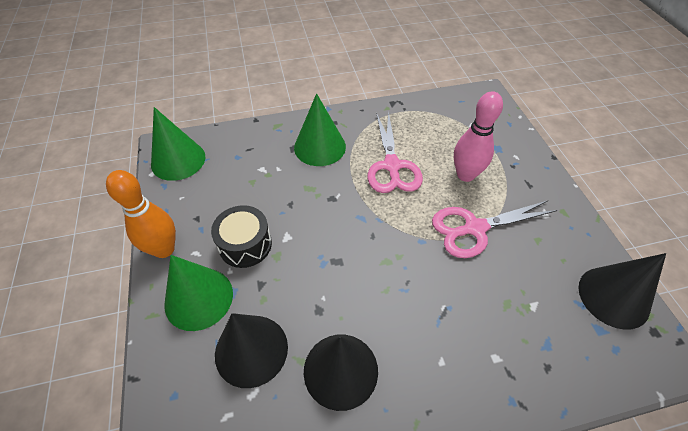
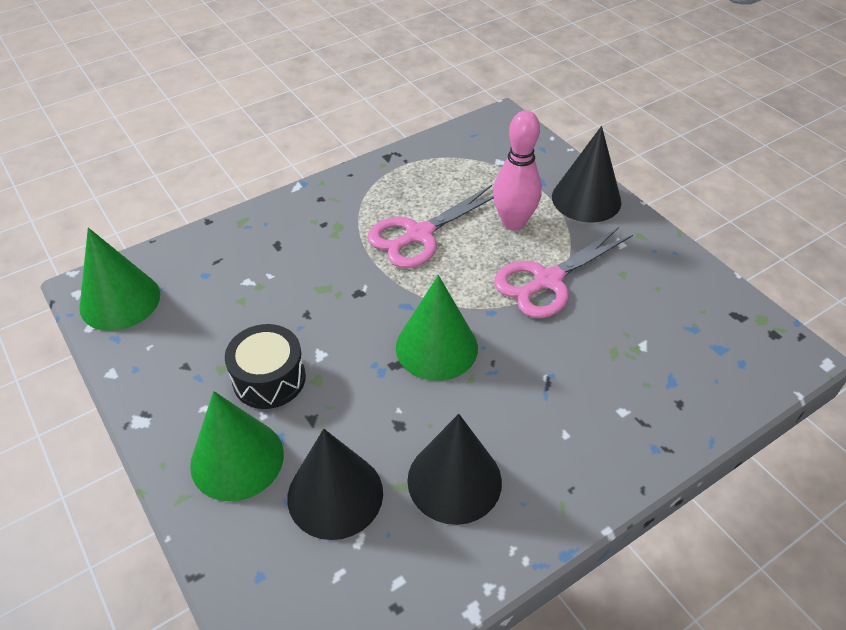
camera: 20 degrees left, 5 degrees down
orange bowling pin [106,170,176,258] -> none
green cone [294,93,346,166] -> green cone moved to [396,275,478,381]
pink scissors [367,111,423,193] -> pink scissors turned 75 degrees clockwise [367,185,494,268]
black cone [578,253,666,330] -> black cone moved to [552,126,622,223]

